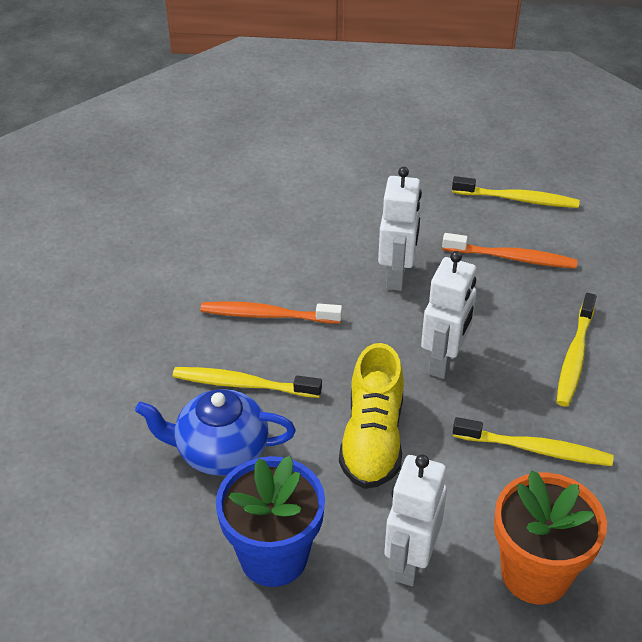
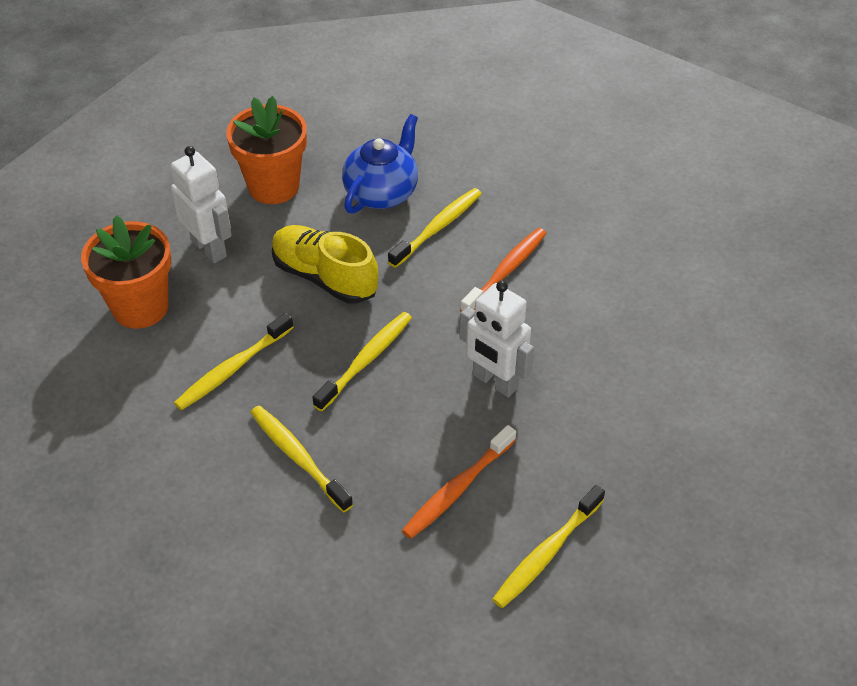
camera: 120 degrees right, 5 degrees up
blue flower pot [216,456,325,587] -> orange flower pot [226,96,307,204]
white robot [421,251,477,379] -> yellow toothbrush [312,312,412,411]

